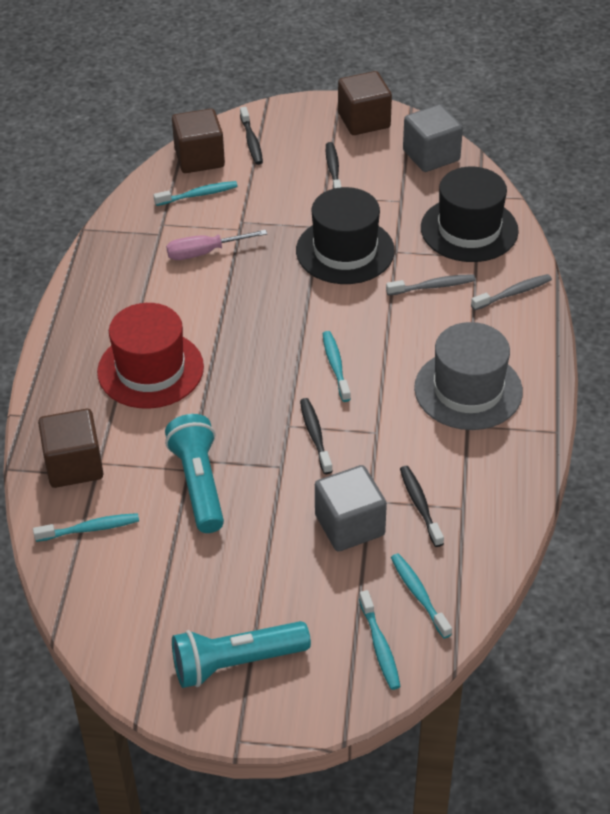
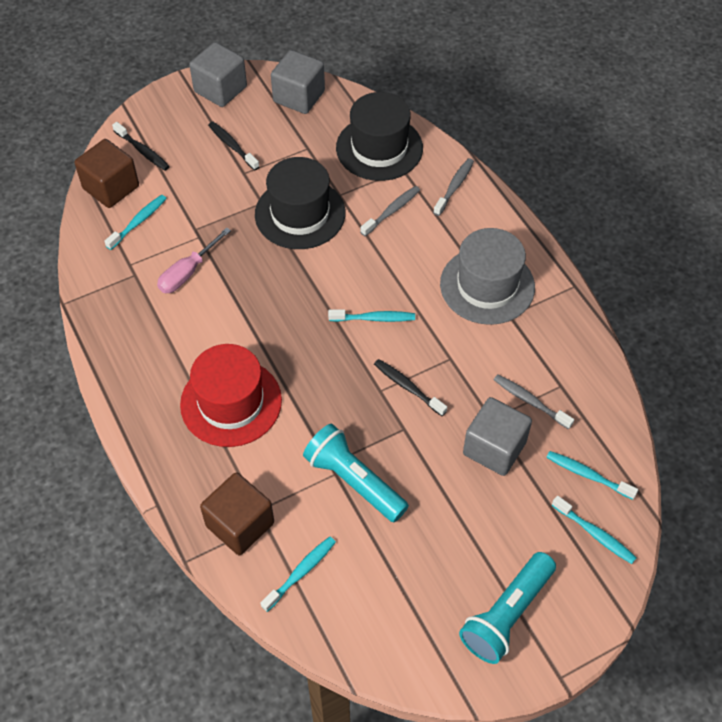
camera: 35 degrees left, 10 degrees up
turquoise toothbrush [322,331,351,402] -> turquoise toothbrush turned 135 degrees clockwise [328,309,415,322]
brown cube [338,71,392,135] -> grey cube [189,42,247,107]
black toothbrush [400,466,444,547] -> grey toothbrush [494,375,574,429]

